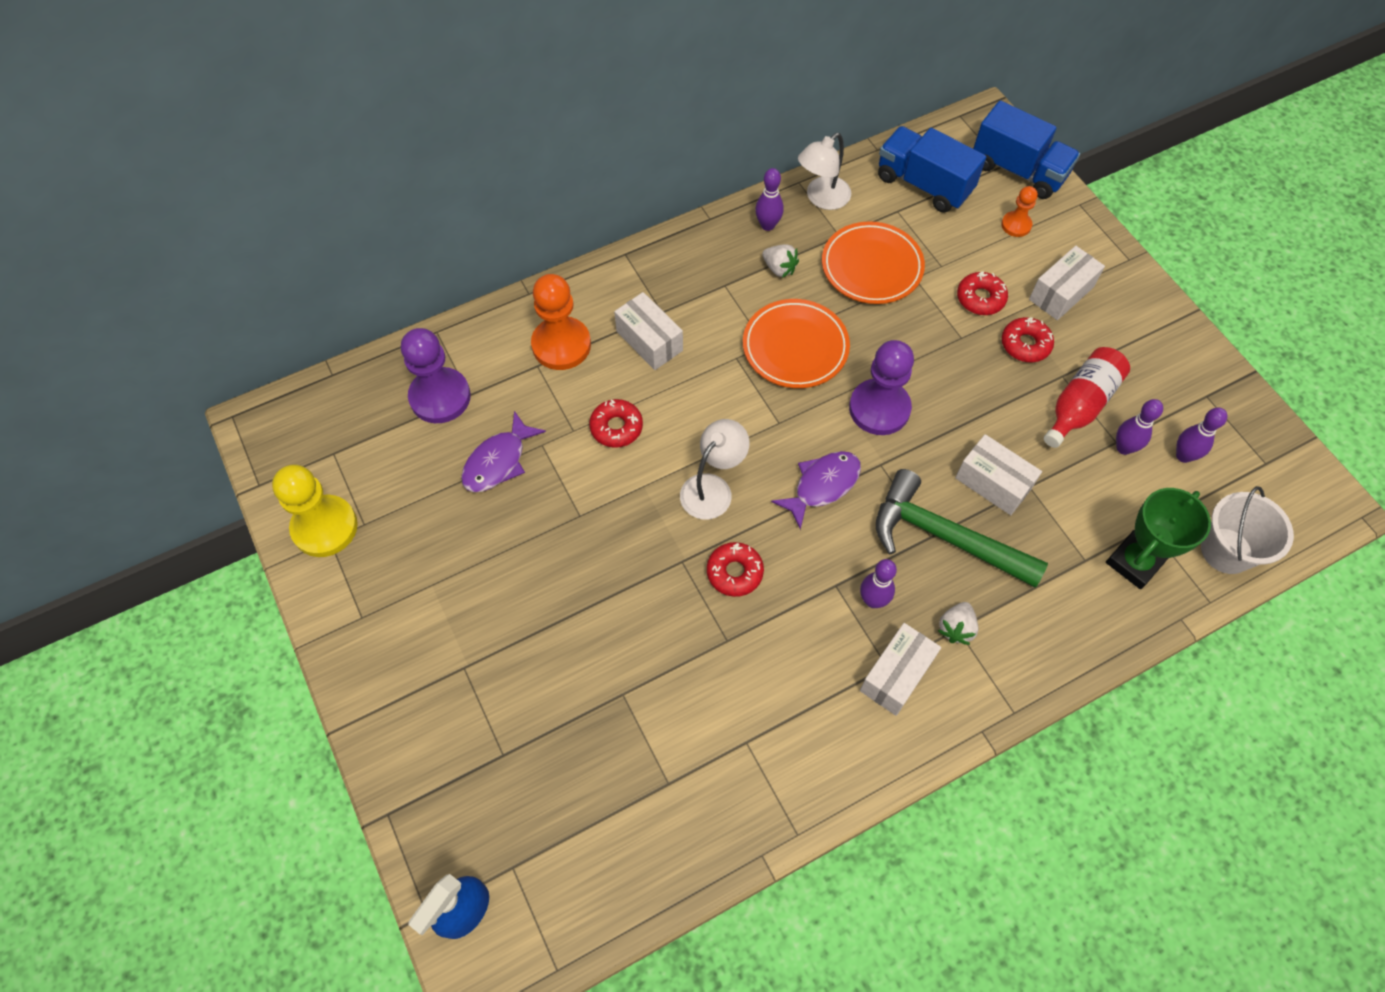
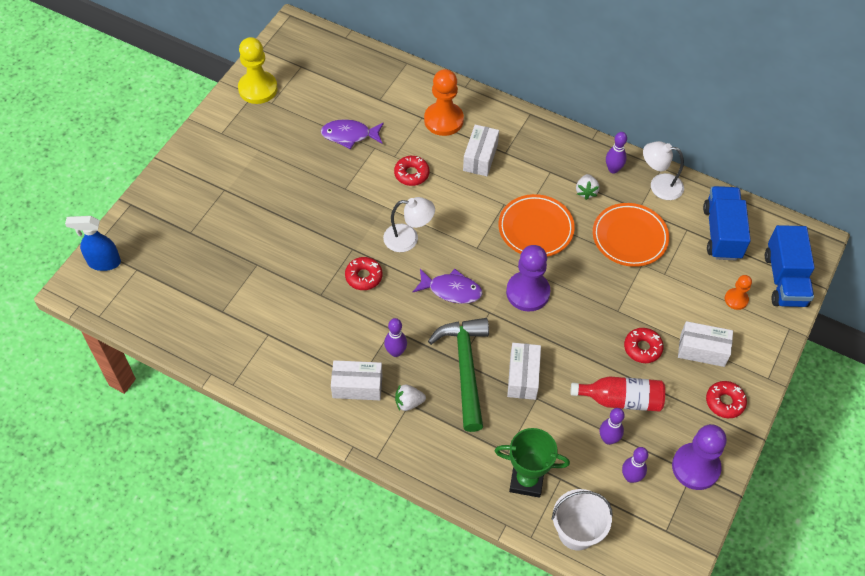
camera: 55 degrees right, 5 degrees down
purple pawn [401,328,471,423] -> purple pawn moved to [672,424,727,490]
red donut [957,272,1008,315] -> red donut moved to [706,381,747,418]

